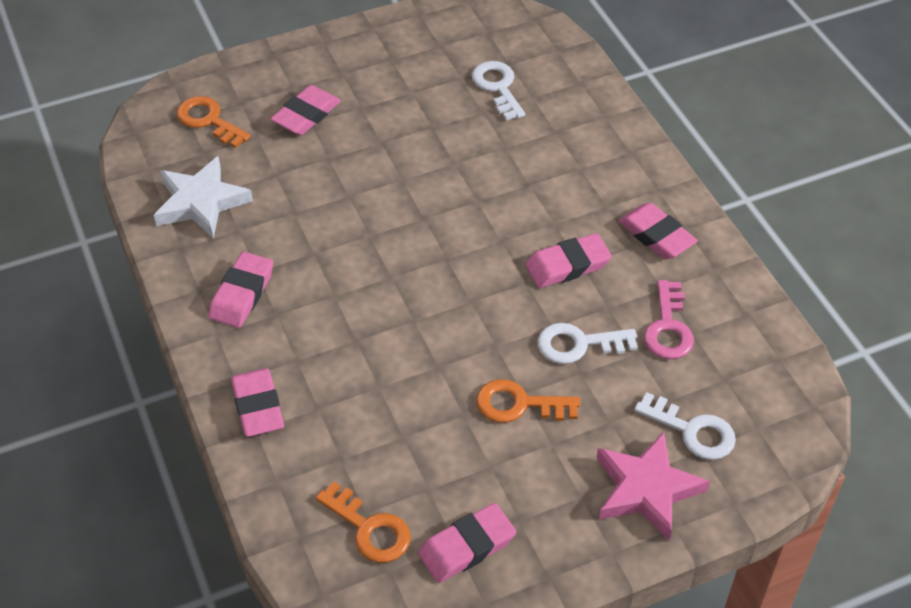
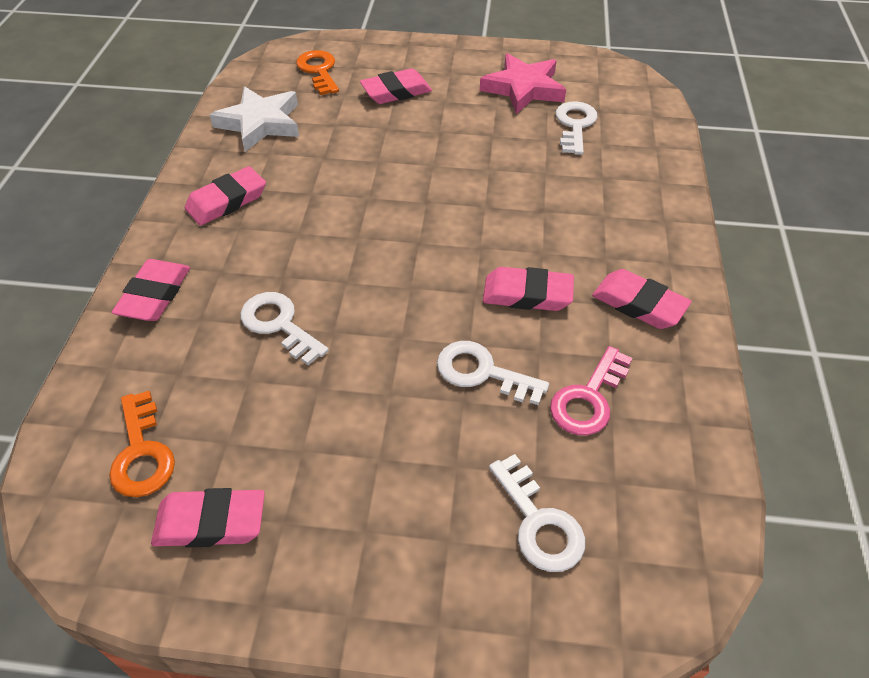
camera: 30 degrees right, 0 degrees up
orange key [476,379,580,423] -> none
pink star [597,432,710,541] -> pink star moved to [480,53,566,114]
pink eraser [619,203,698,259] -> pink eraser turned 45 degrees counterclockwise [592,269,692,329]
none -> white key [240,292,329,365]

